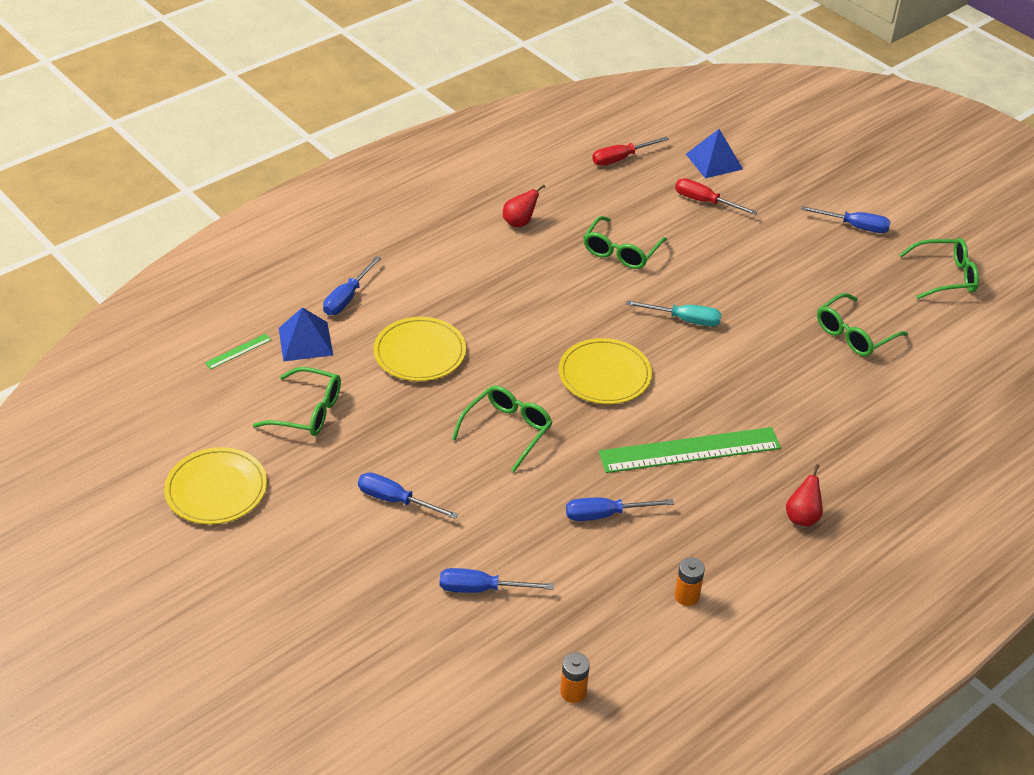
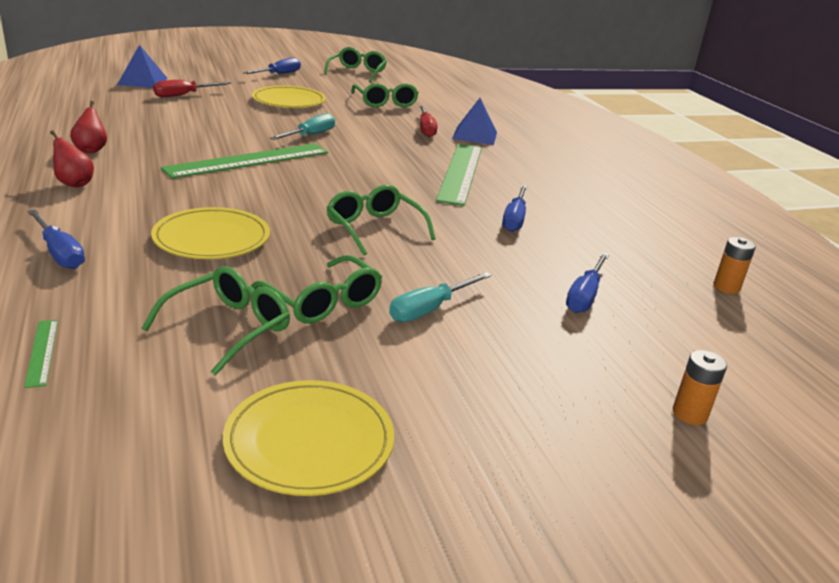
camera: 70 degrees left, 15 degrees down
blue pyramid [279,307,333,361] -> blue pyramid moved to [452,98,497,145]
blue screwdriver [358,472,458,519] -> turquoise screwdriver [389,272,492,322]
yellow plate [559,338,652,404] -> yellow plate moved to [252,86,326,108]
green glasses [583,216,667,269] -> green glasses moved to [250,255,382,324]
red screwdriver [592,137,669,166] -> red screwdriver moved to [419,105,437,137]
orange battery [675,557,705,606] -> orange battery moved to [673,350,727,425]
red pear [786,464,823,527] -> red pear moved to [50,130,94,187]
none -> green ruler [161,143,328,179]

